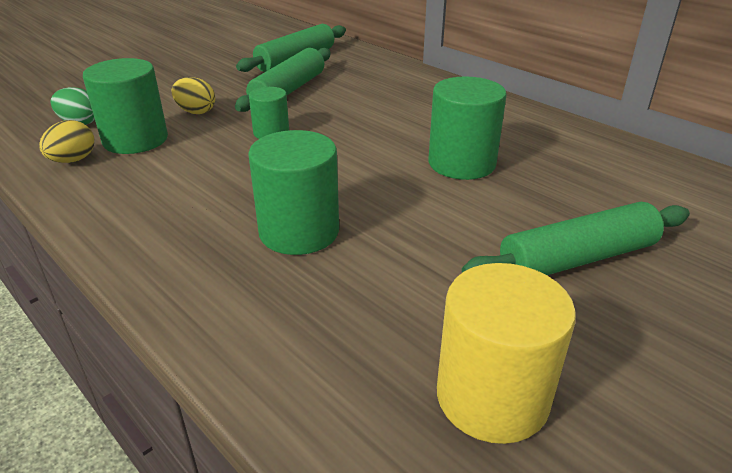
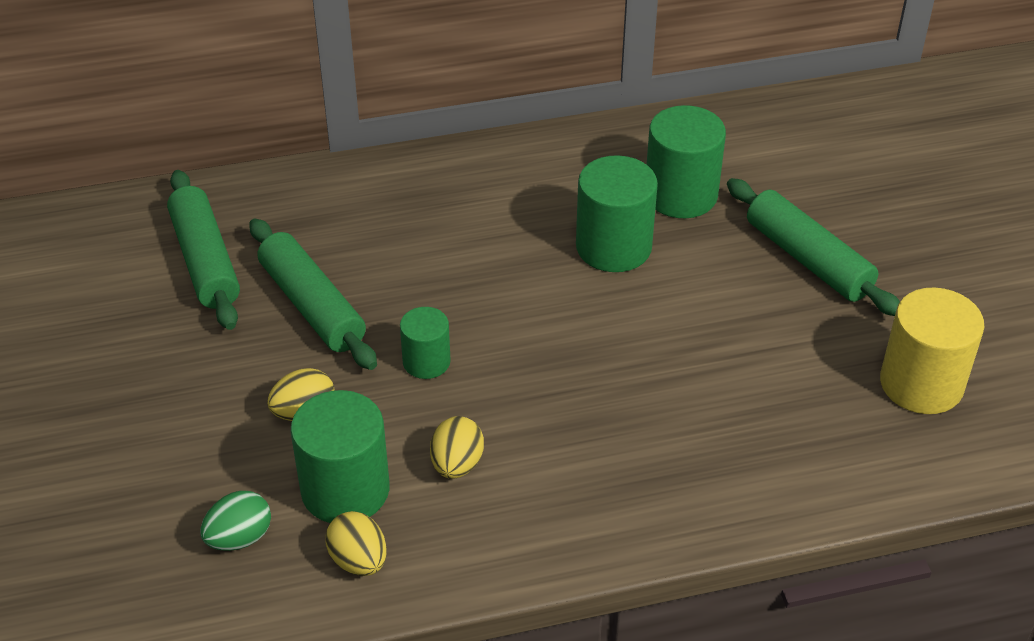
camera: 60 degrees left, 10 degrees up
green cylinder [248,130,339,255] -> green cylinder moved to [646,105,726,218]
green rolling pin [462,202,690,275] -> green rolling pin turned 45 degrees counterclockwise [727,178,900,316]
none -> yellow egg [430,416,484,479]

